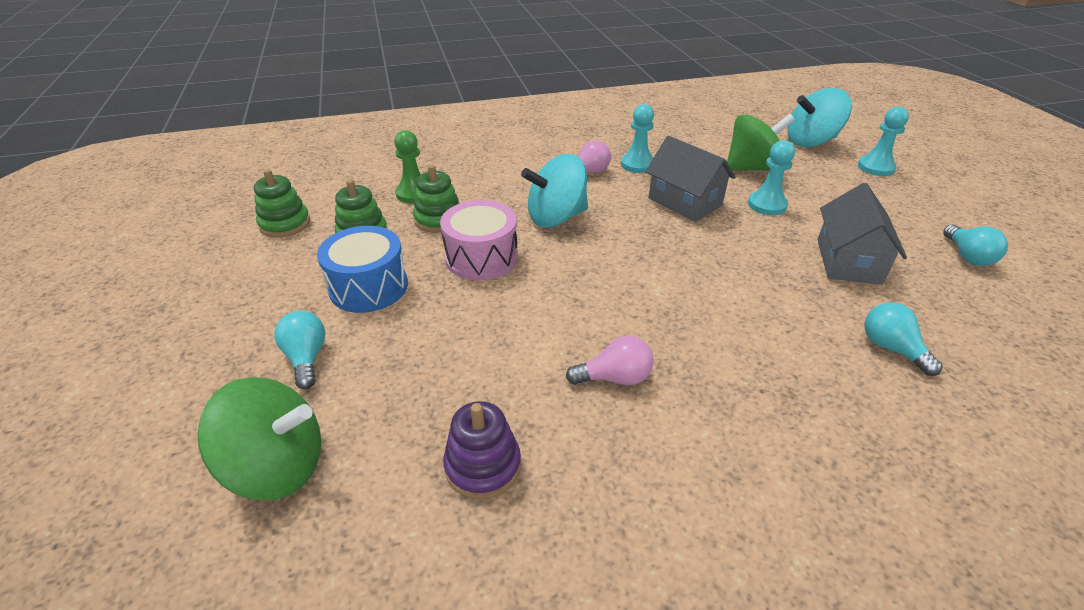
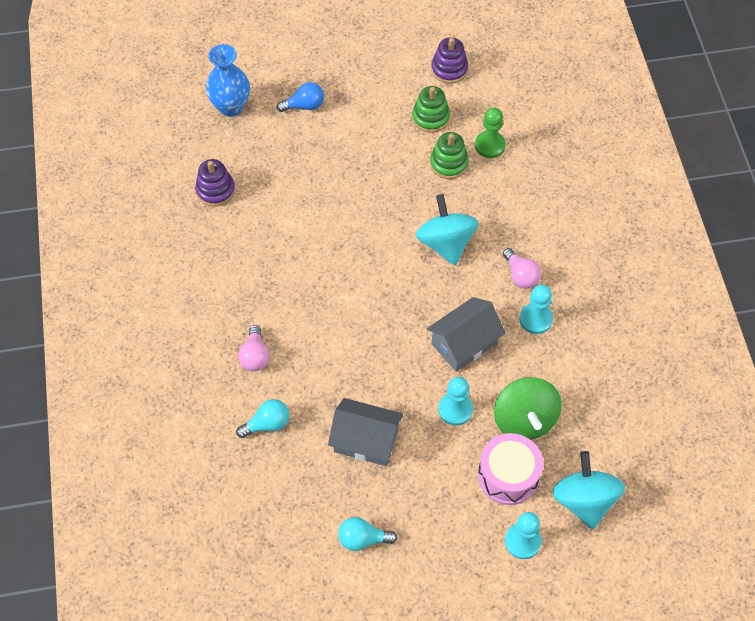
camera: 95 degrees right, 20 degrees up
green spinning top [198,377,321,501] -> blue vase [206,44,250,117]
green stacking toy [254,169,310,238] -> purple stacking toy [431,37,468,84]
turquoise light bulb [274,311,325,389] -> blue light bulb [277,82,324,112]
blue drum [317,226,408,313] -> none
pink drum [440,200,518,281] -> pink drum moved to [478,433,543,505]
pink light bulb [566,336,654,385] -> pink light bulb moved to [238,325,269,371]

